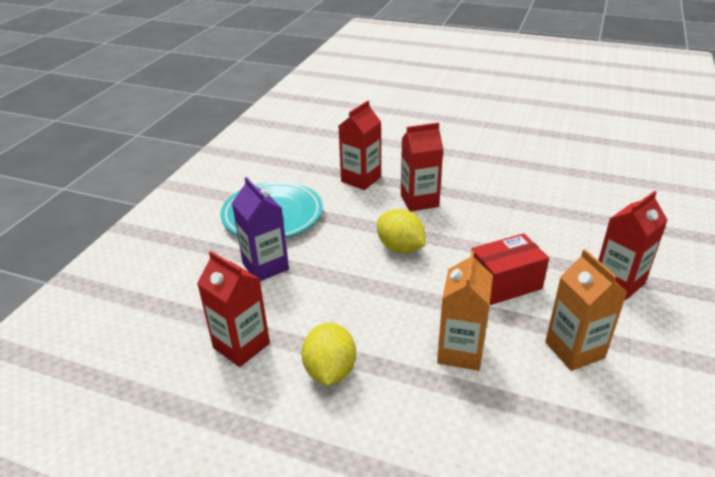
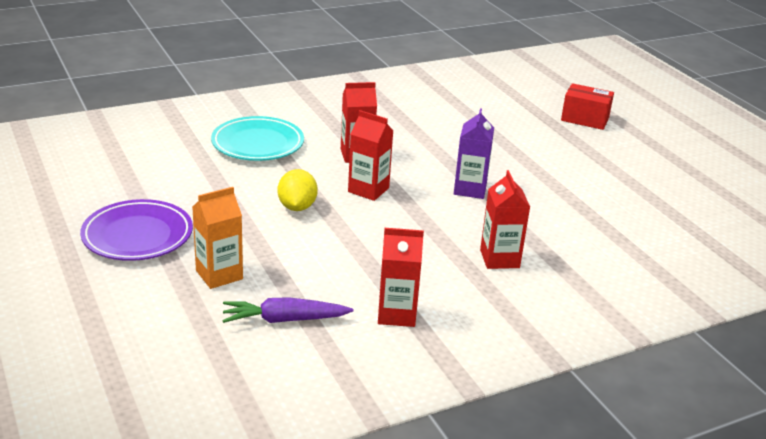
camera: 40 degrees right, 5 degrees down
red carton [197,251,270,367] -> red carton moved to [480,170,530,269]
purple carton [232,177,289,281] -> purple carton moved to [454,108,494,199]
yellow lemon [302,323,356,386] -> purple plate [80,199,193,261]
red box [471,233,549,305] -> red box moved to [561,83,614,130]
orange carton [545,249,627,371] -> purple carrot [222,297,354,323]

